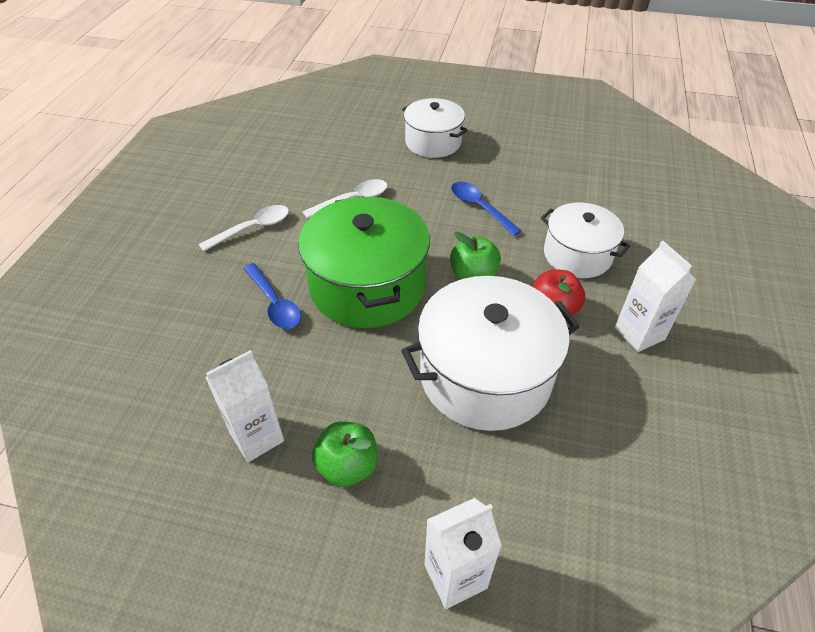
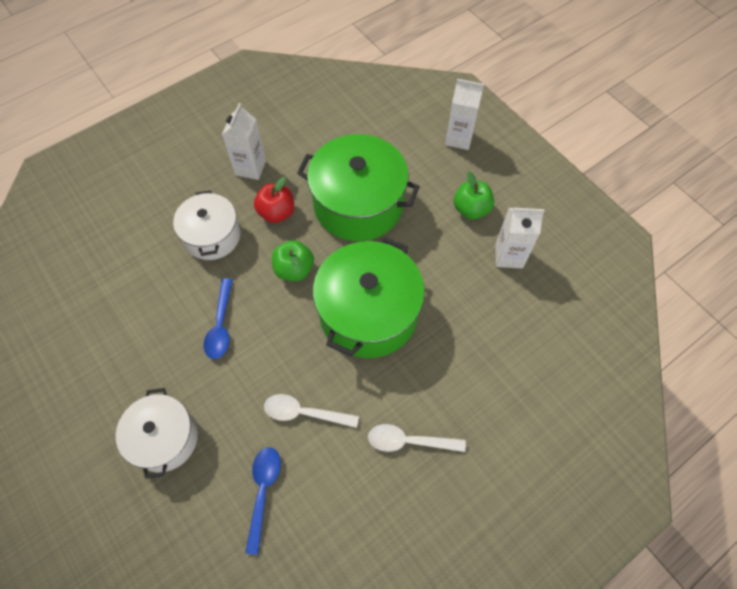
camera: 140 degrees left, 15 degrees up
blue spoon [243,263,301,329] -> blue spoon moved to [245,447,281,555]
white pot [401,276,579,431] -> green pot [297,134,420,241]

